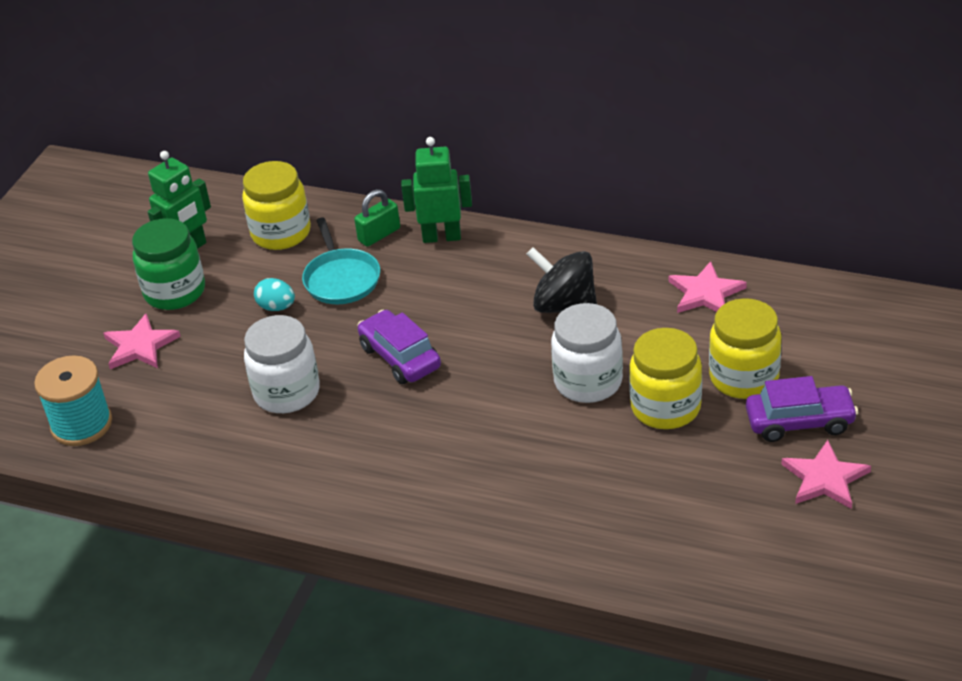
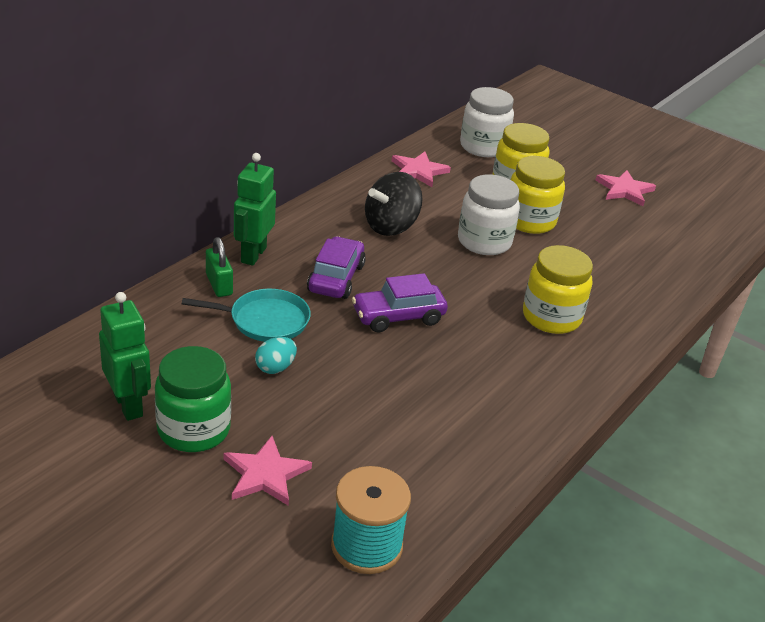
camera: 80 degrees left, 5 degrees down
yellow jar [242,161,311,250] -> yellow jar moved to [523,245,593,334]
white jar [244,315,320,413] -> white jar moved to [460,87,514,157]
purple car [746,376,858,442] -> purple car moved to [307,236,366,299]

